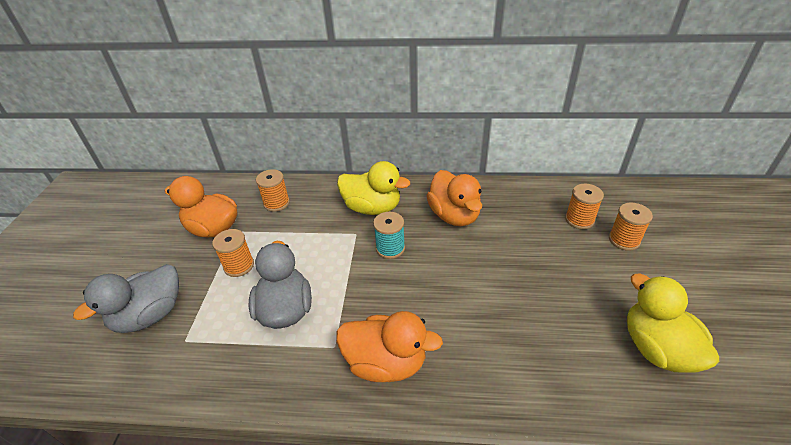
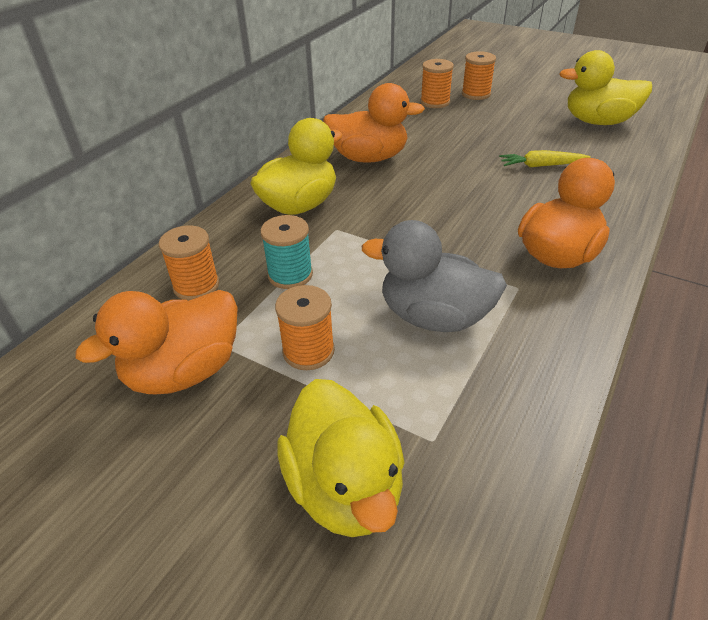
camera: 65 degrees left, 0 degrees up
grey duck [73,264,179,333] -> yellow duck [277,379,405,537]
turquoise spool [373,212,405,259] -> turquoise spool moved to [260,215,313,289]
none -> yellow carrot [499,150,591,167]

